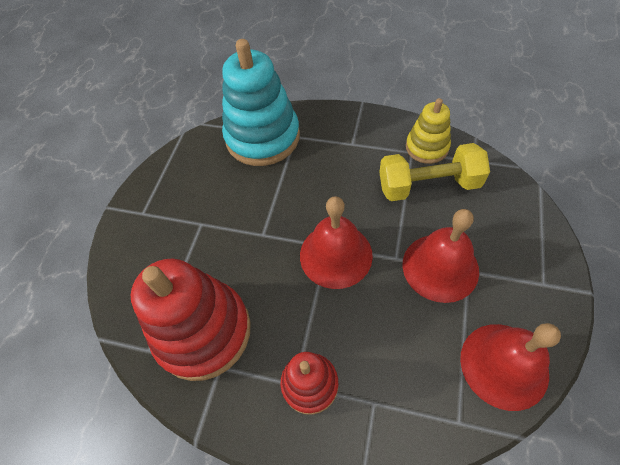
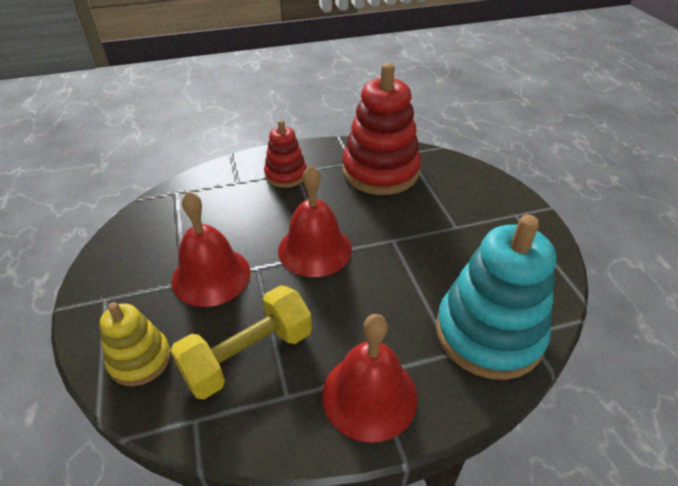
camera: 145 degrees right, 15 degrees down
yellow stacking toy [406,98,451,164] -> yellow stacking toy moved to [100,302,171,386]
red bell [460,323,561,411] -> red bell moved to [322,314,418,443]

